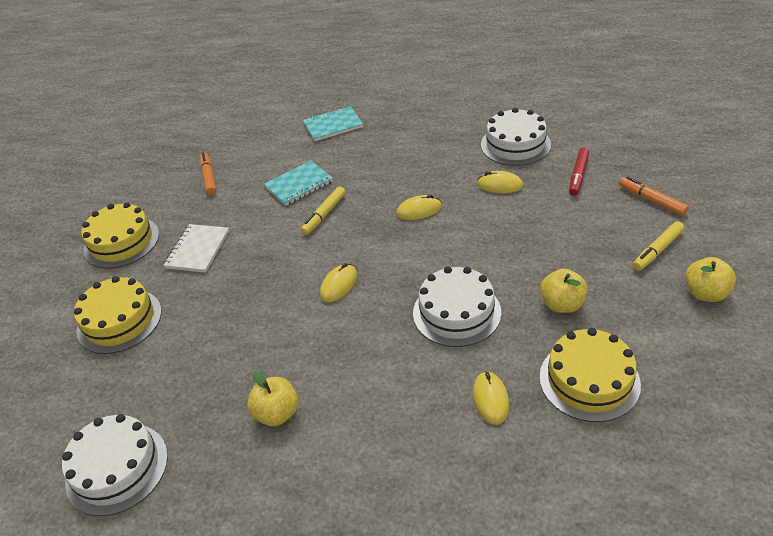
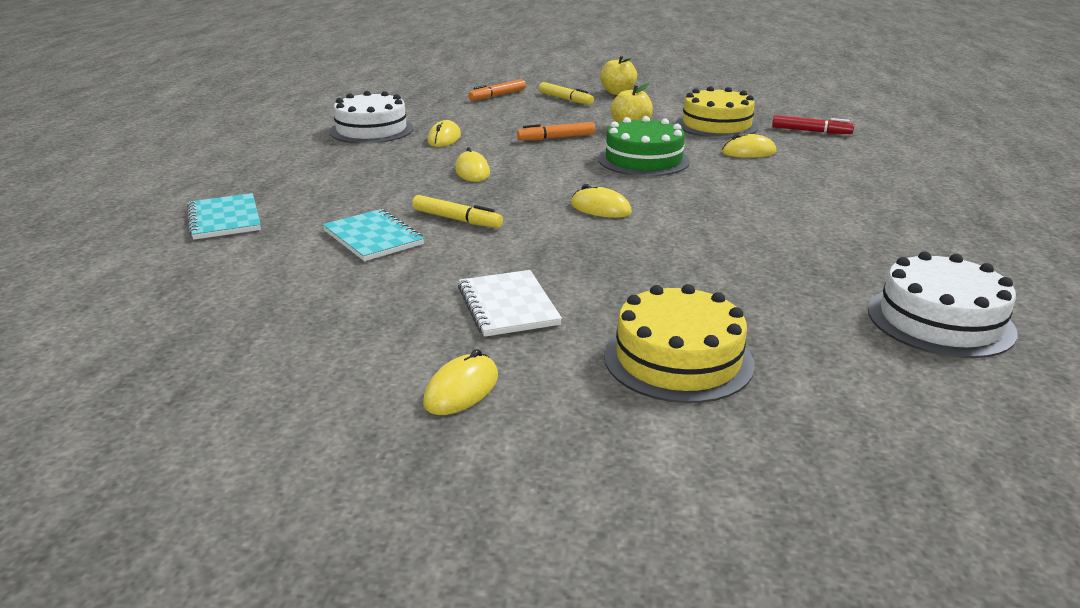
camera: 95 degrees left, 15 degrees down
yellow cake [81,202,159,268] -> yellow mouse [423,349,498,415]
white notebook [163,224,229,273] -> white notebook turned 60 degrees clockwise [458,270,562,337]
orange marker [200,152,216,195] -> orange marker moved to [517,122,595,140]
yellow apple [247,371,298,426] -> none
white cake [413,266,501,347] -> green cake [598,116,690,176]
red marker [569,148,589,196] -> red marker moved to [772,115,854,134]

